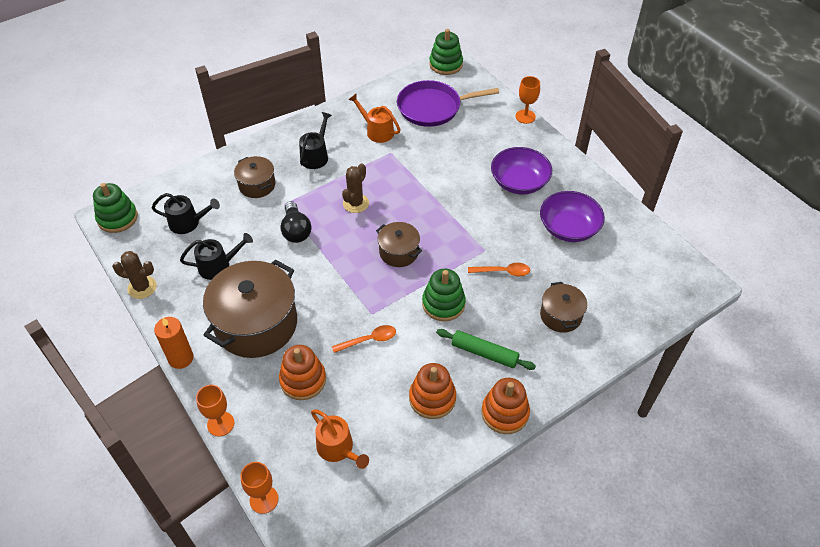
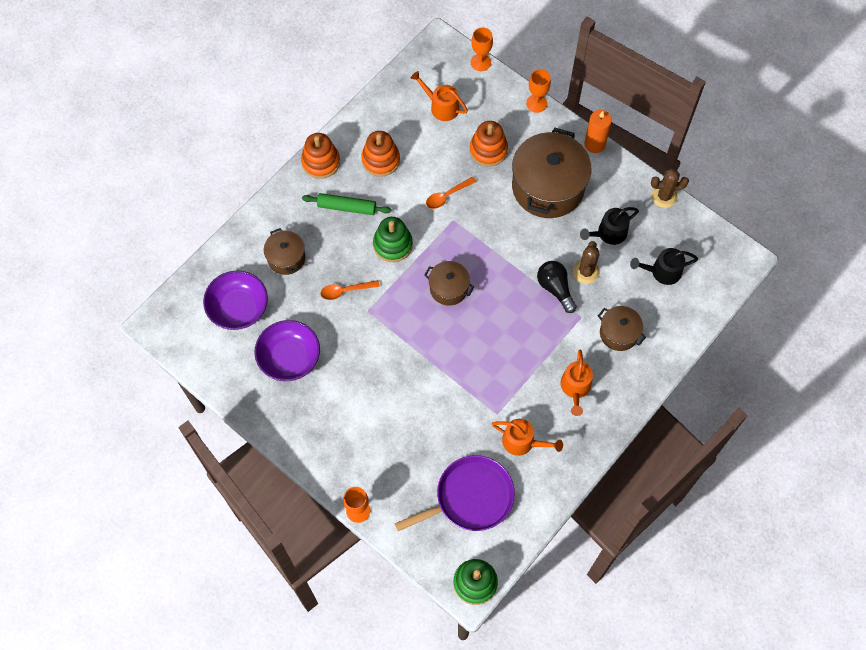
camera: 165 degrees right, 15 degrees up
green stacking toy [93,183,138,233] -> none
black watering can [299,112,332,169] -> orange watering can [560,350,593,416]
brown cactus [342,164,369,213] -> brown cactus moved to [573,241,600,284]
purple bowl [491,147,552,195] -> purple bowl moved to [203,271,268,330]

